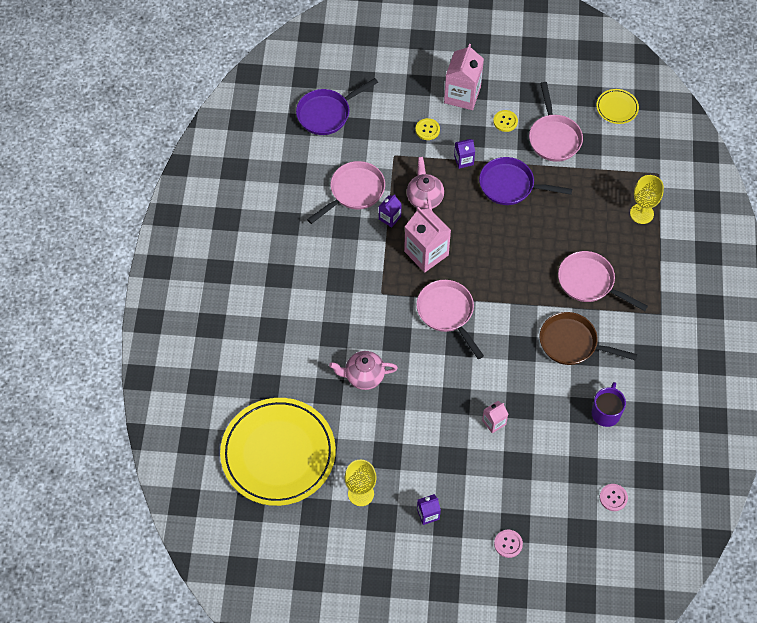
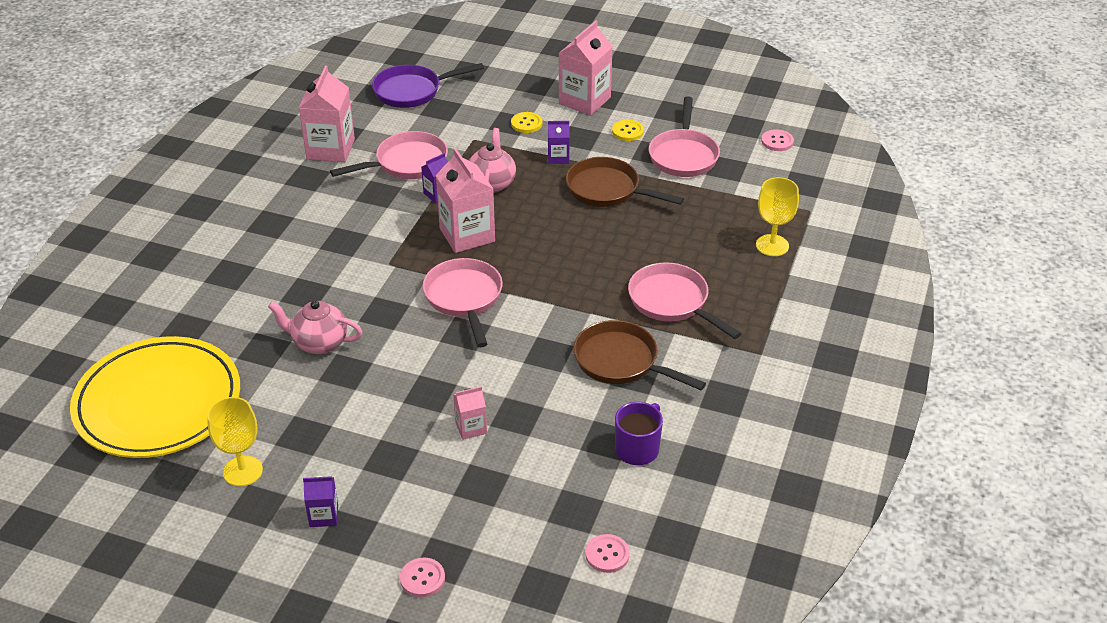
camera: 15 degrees right, 20 degrees down
purple pan [479,157,572,205] -> brown pan [566,157,684,207]
yellow plate [597,89,639,124] -> pink button [761,129,794,151]
none -> pink carton [299,66,355,162]

